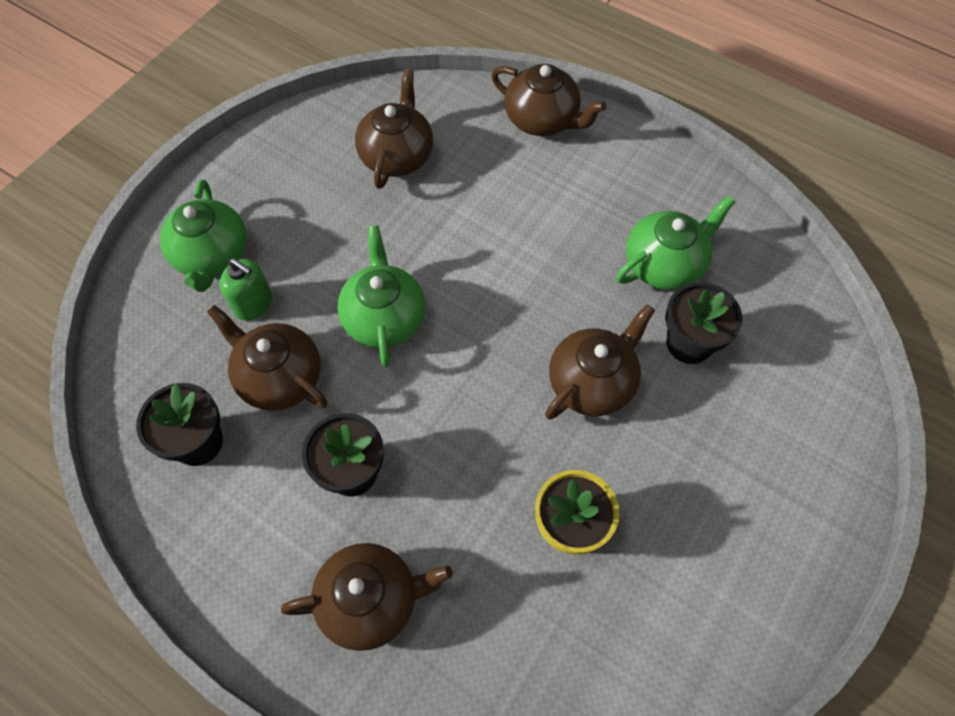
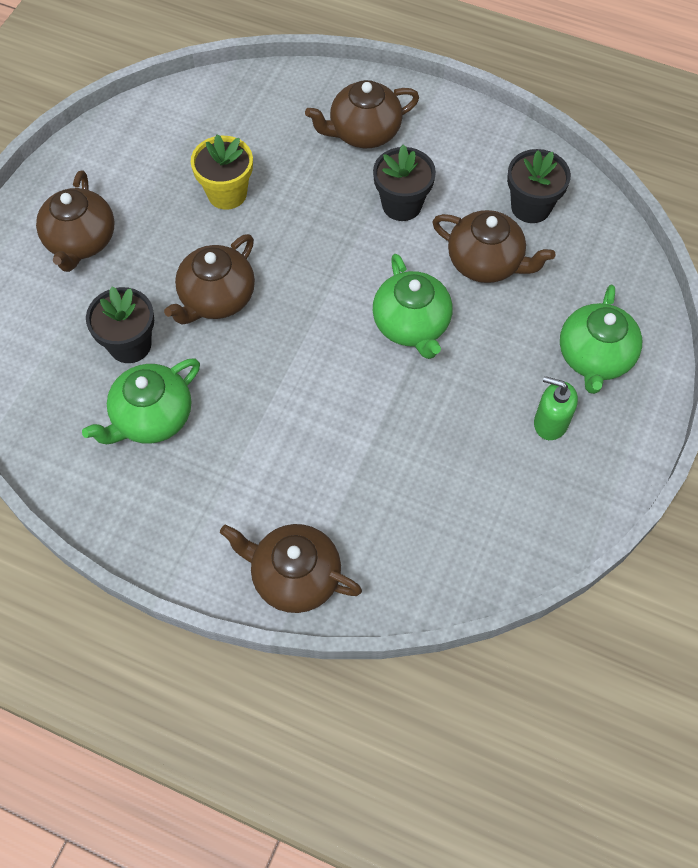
camera: 170 degrees right, 0 degrees up
green teapot [160,180,247,292] -> green teapot turned 150 degrees counterclockwise [560,285,642,394]
green soap dispenser [220,258,272,321] -> green soap dispenser moved to [534,376,578,440]
brown teapot [355,69,433,189] -> brown teapot moved to [36,170,114,272]

